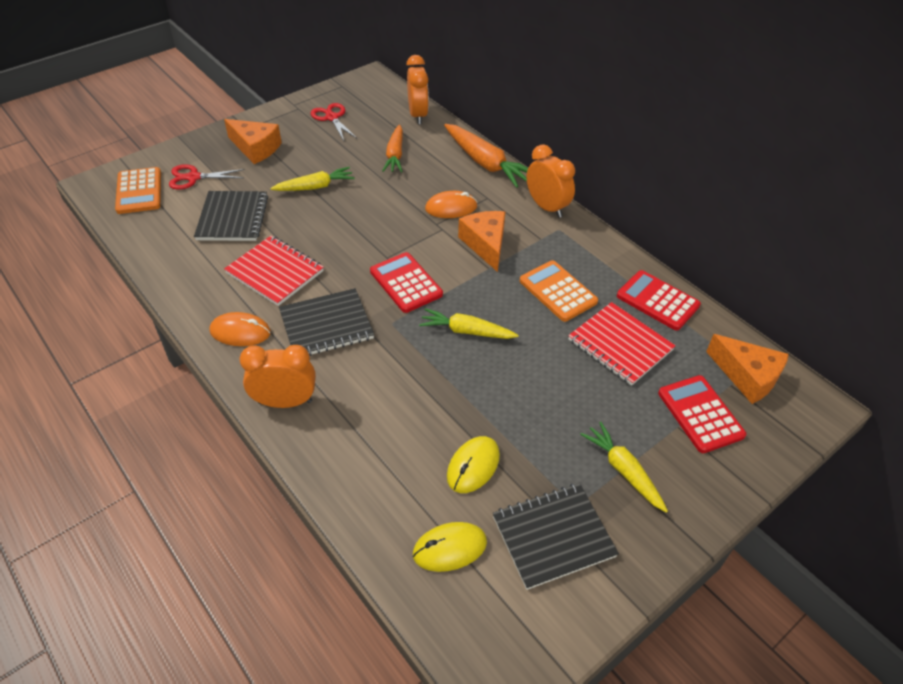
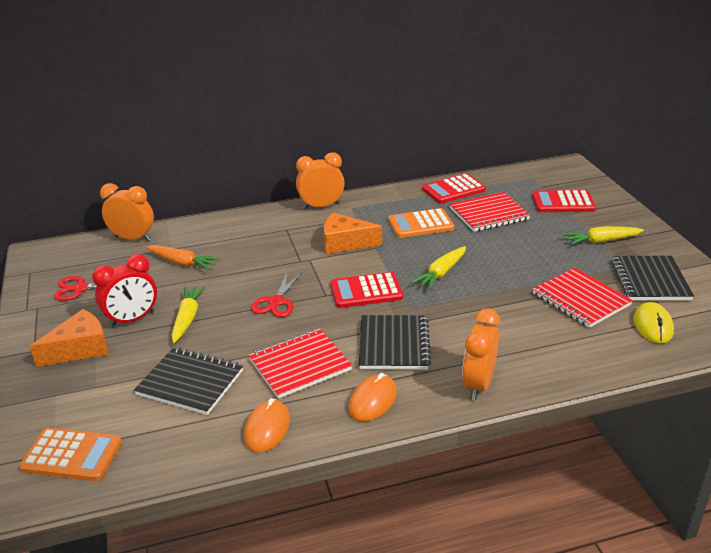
camera: 65 degrees left, 15 degrees down
red scissors [169,164,245,190] -> red scissors moved to [251,270,302,317]
orange mouse [425,191,478,218] -> orange mouse moved to [244,398,290,453]
orange carrot [444,124,528,188] -> none
yellow mouse [447,436,500,493] -> red notebook [533,268,633,328]
orange cheese [706,334,789,404] -> none
none -> red clock [92,254,157,327]

